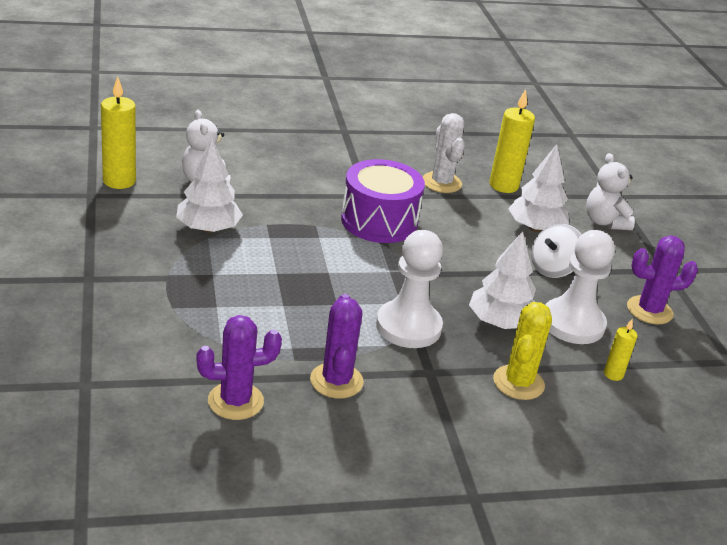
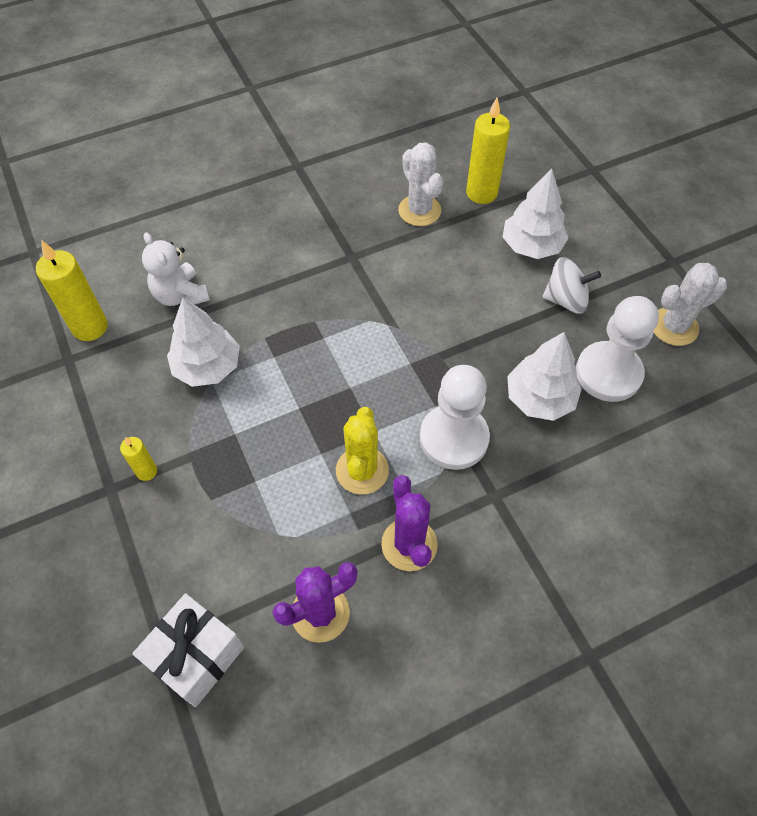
camera: 10 degrees left, 25 degrees up
purple drum [341,159,425,243] -> none
yellow cactus [493,302,552,400] -> yellow cactus moved to [336,407,389,494]
white spinning top [531,224,582,278] -> white spinning top turned 120 degrees counterclockwise [543,257,601,314]
white teddy bear [586,153,635,230] -> none
yellow candle [604,319,637,381] -> yellow candle moved to [120,437,157,481]
purple cactus [627,236,698,324] -> white cactus [653,263,727,346]
none -> white gift [132,593,244,707]

